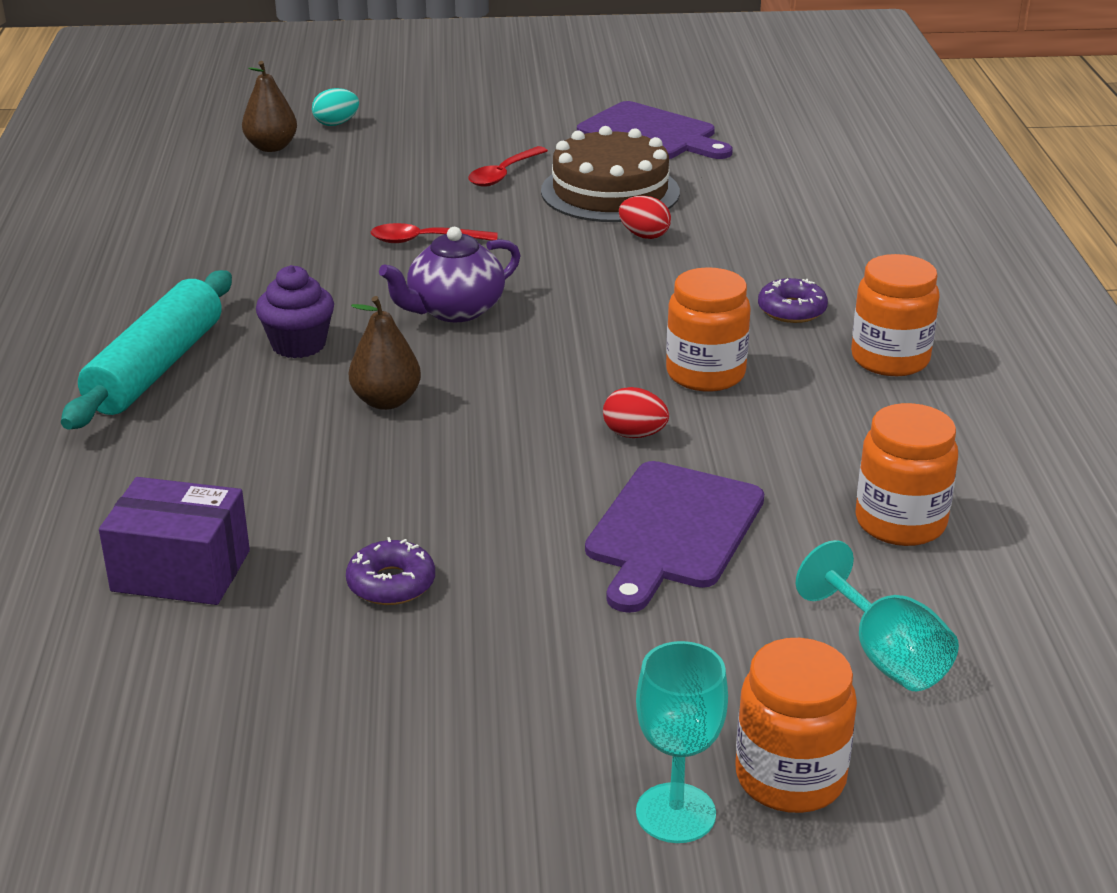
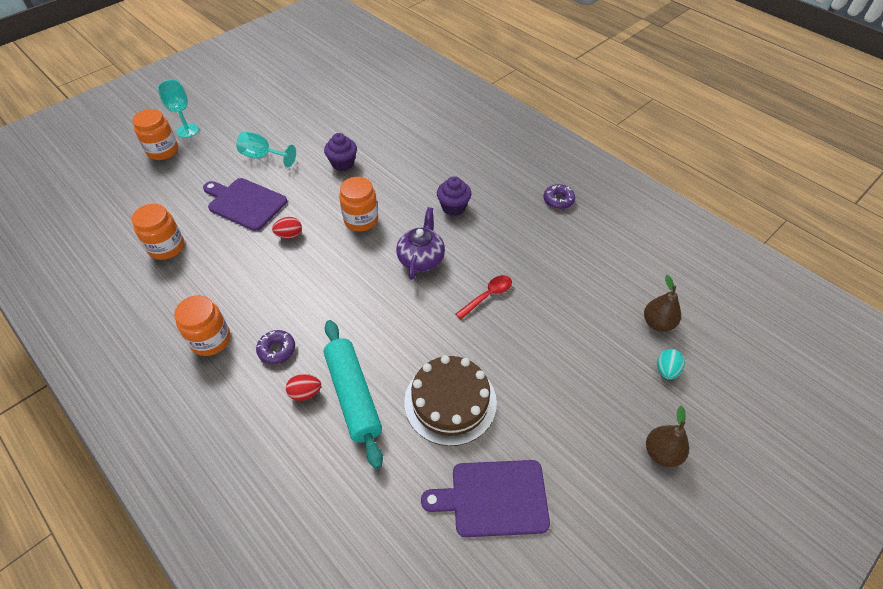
camera: 140 degrees right, 20 degrees up
turquoise rolling pin [61,270,232,430] -> turquoise rolling pin moved to [324,320,383,469]
purple box [99,477,250,605] -> none
purple donut [346,537,435,605] -> purple donut moved to [544,184,575,209]
brown pear [349,296,421,410] -> brown pear moved to [646,406,689,467]
red spoon [468,146,548,187] -> none
purple cutting board [585,461,764,613] -> purple cutting board turned 45 degrees counterclockwise [203,178,287,231]
red egg [619,196,671,239] -> red egg moved to [286,374,321,401]
orange jar [666,267,751,392] -> orange jar moved to [339,177,378,231]
turquoise goblet [796,540,959,691] -> turquoise goblet moved to [236,131,296,168]
none -> purple cupcake [324,133,357,171]

